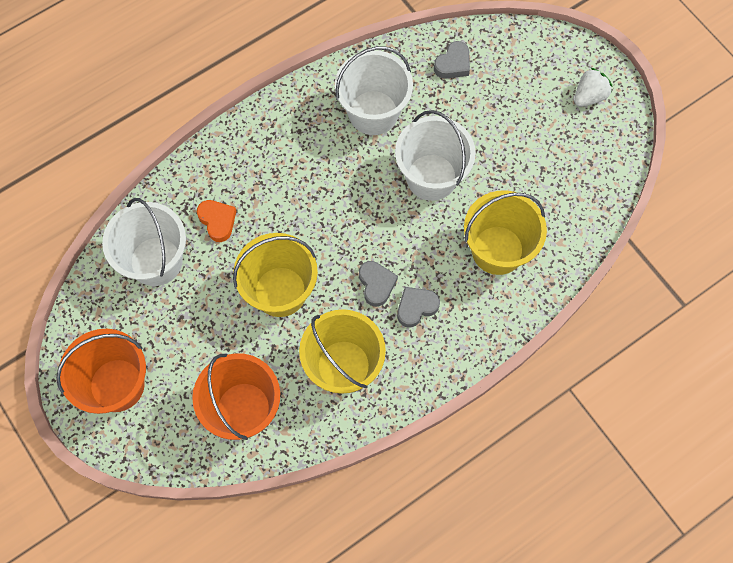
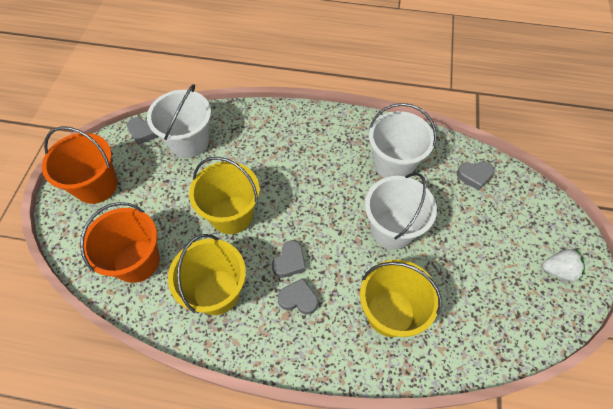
camera: 45 degrees right, 10 degrees down
orange heart [197,200,236,242] -> none
none -> grey heart [127,117,158,145]

